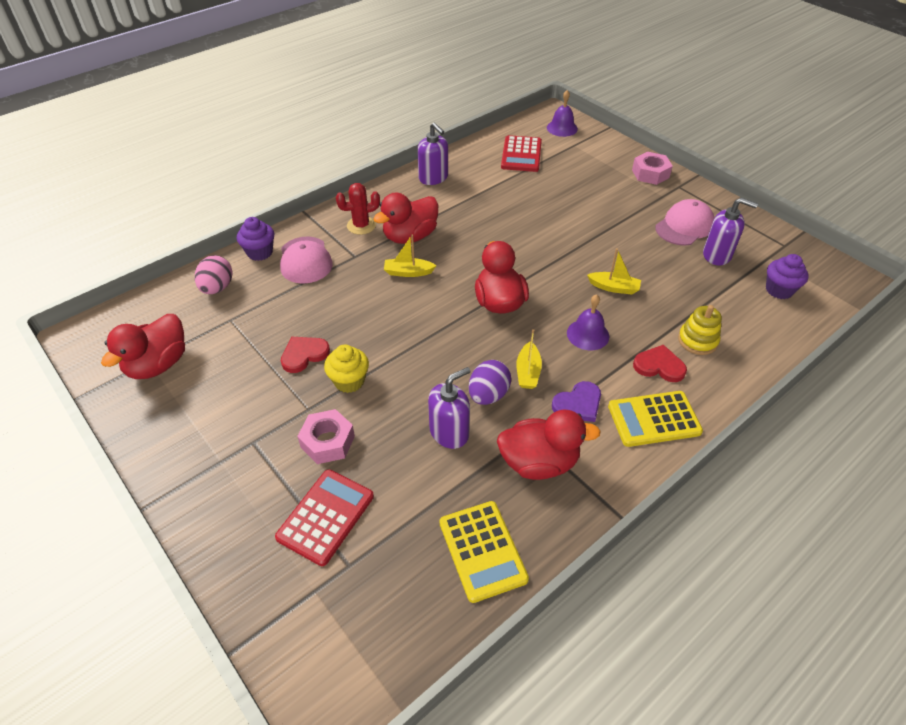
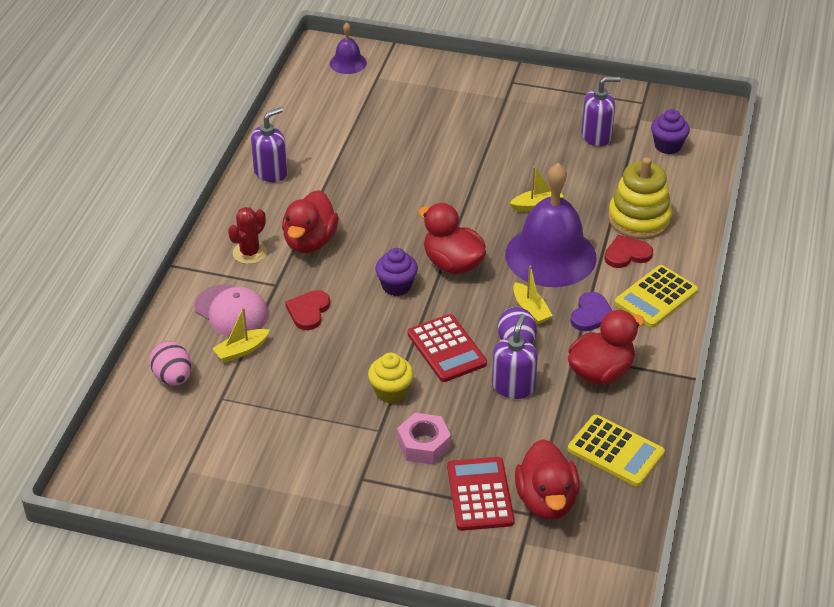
camera: 35 degrees left, 5 degrees down
red duck [101,314,185,379] -> red duck moved to [515,439,580,520]
purple cupcake [237,217,274,261] -> purple cupcake moved to [375,248,418,296]
red heart [281,337,330,373] -> red heart moved to [285,290,330,330]
yellow boat [384,234,437,277] -> yellow boat moved to [212,308,270,362]
purple soap dispenser [417,123,448,185] -> purple soap dispenser turned 60 degrees counterclockwise [251,107,288,182]
red calculator [501,135,542,172] -> red calculator moved to [408,314,487,382]
purple bell [567,294,609,350] -> purple bell [505,163,596,287], size x2.13
pink nut [632,151,673,185] -> none
pink cap [656,199,714,246] -> none
yellow stacking toy [678,305,722,355] -> yellow stacking toy [608,157,672,239], size x1.63

